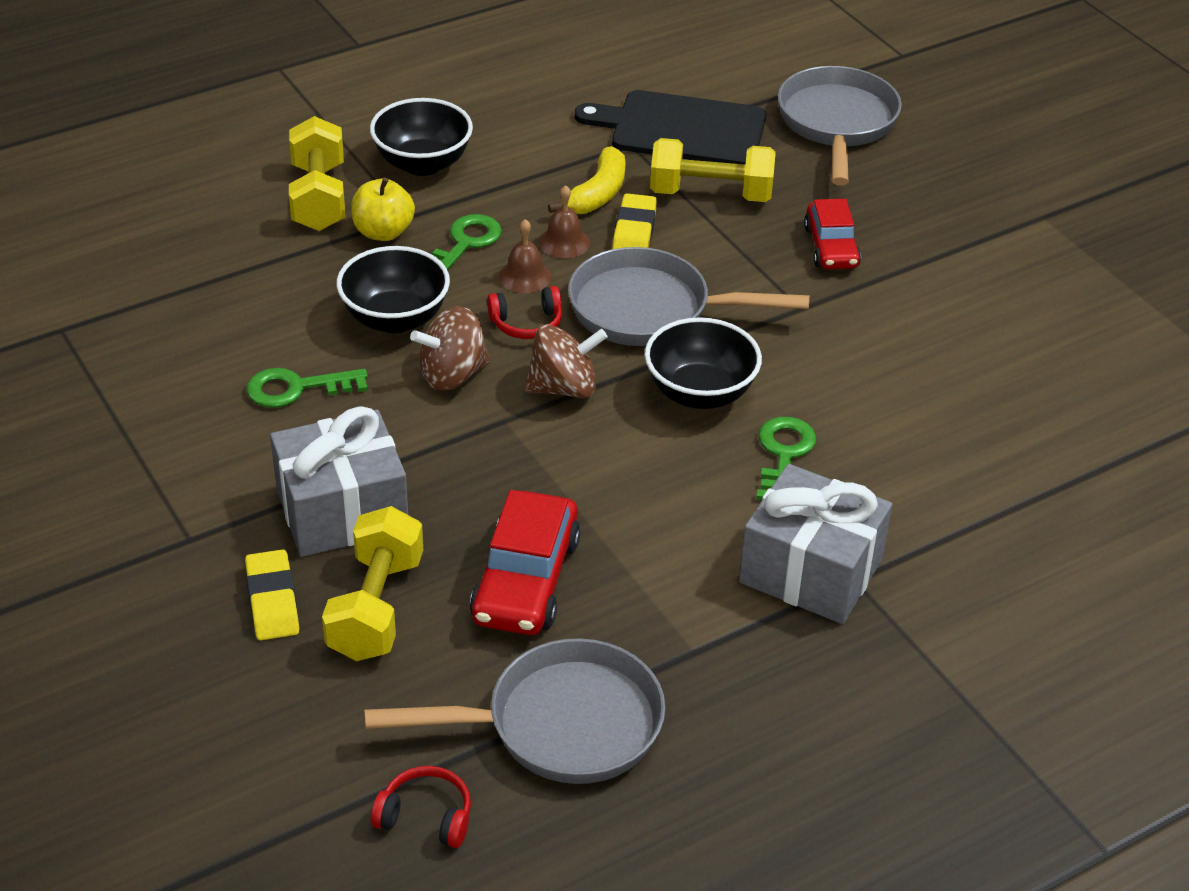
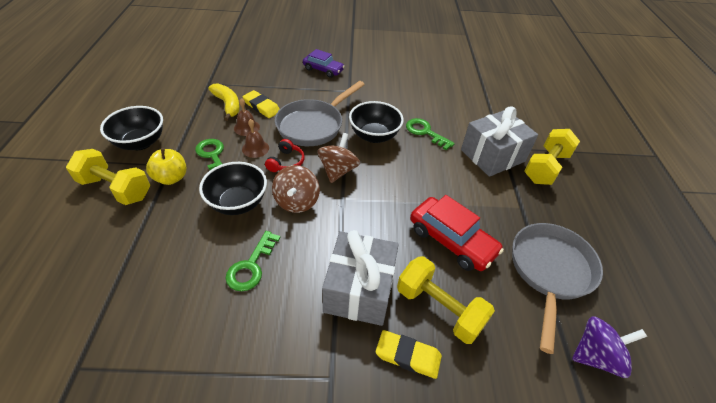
camera: 60 degrees left, 5 degrees up
red headphones [371,766,471,848] -> purple spinning top [572,316,647,378]
black cutting board [575,90,766,165] -> none
yellow dumbbell [650,138,776,202] -> yellow dumbbell moved to [524,129,580,185]
grey pan [778,66,902,185] -> none
red car [804,199,861,269] -> purple car [303,49,345,78]

